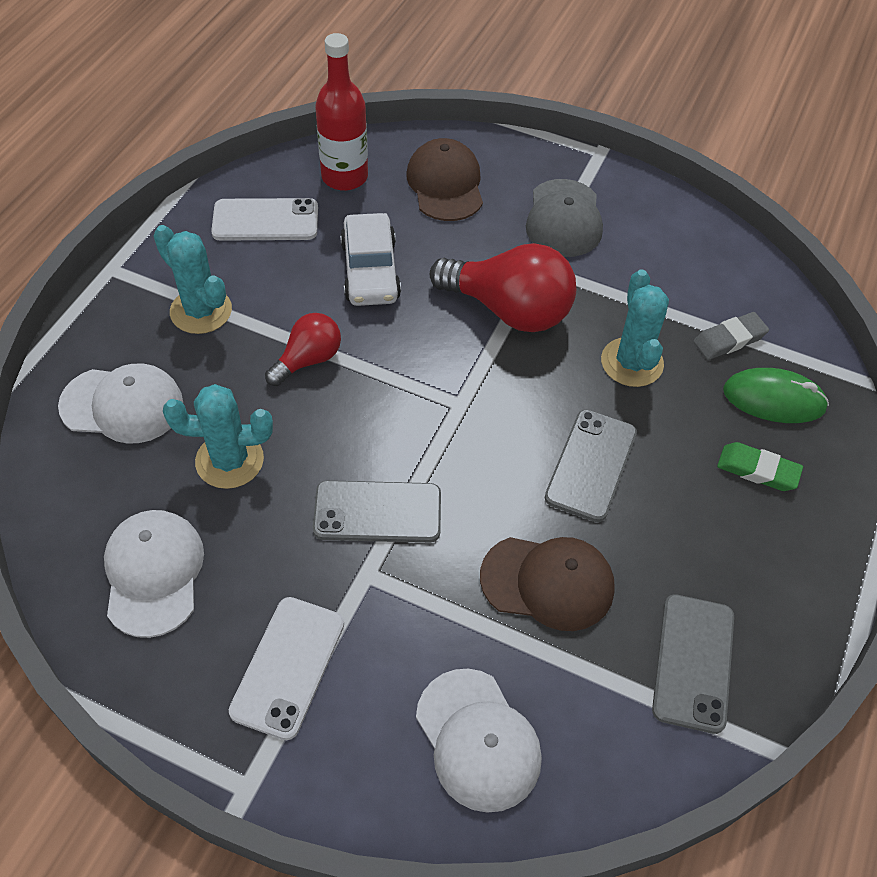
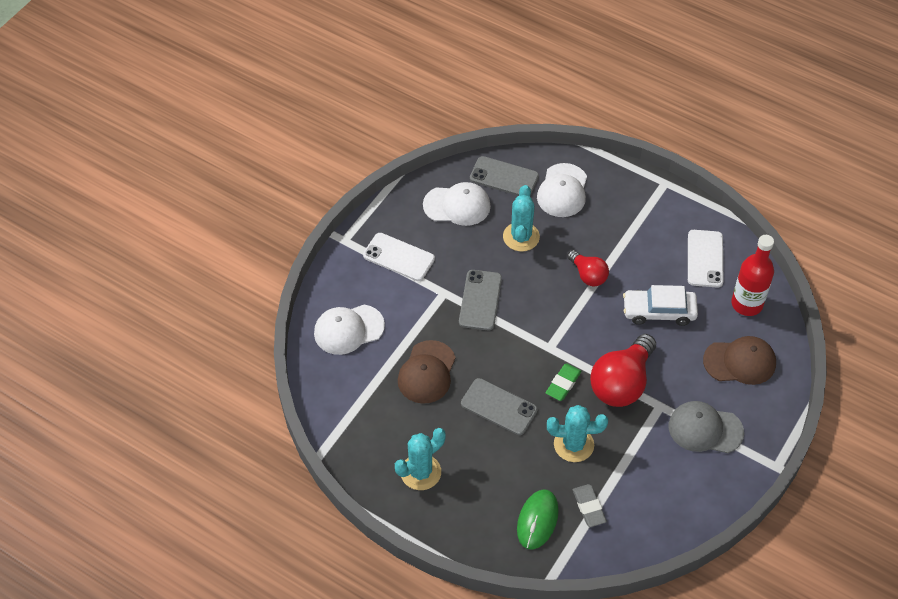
camera: 100 degrees right, 0 degrees up
turquoise cactus [153,225,232,334] -> turquoise cactus moved to [395,428,445,490]
grey phone [652,594,734,734] -> grey phone moved to [470,156,539,196]
green eraser [717,442,803,491] -> green eraser moved to [546,364,582,401]

